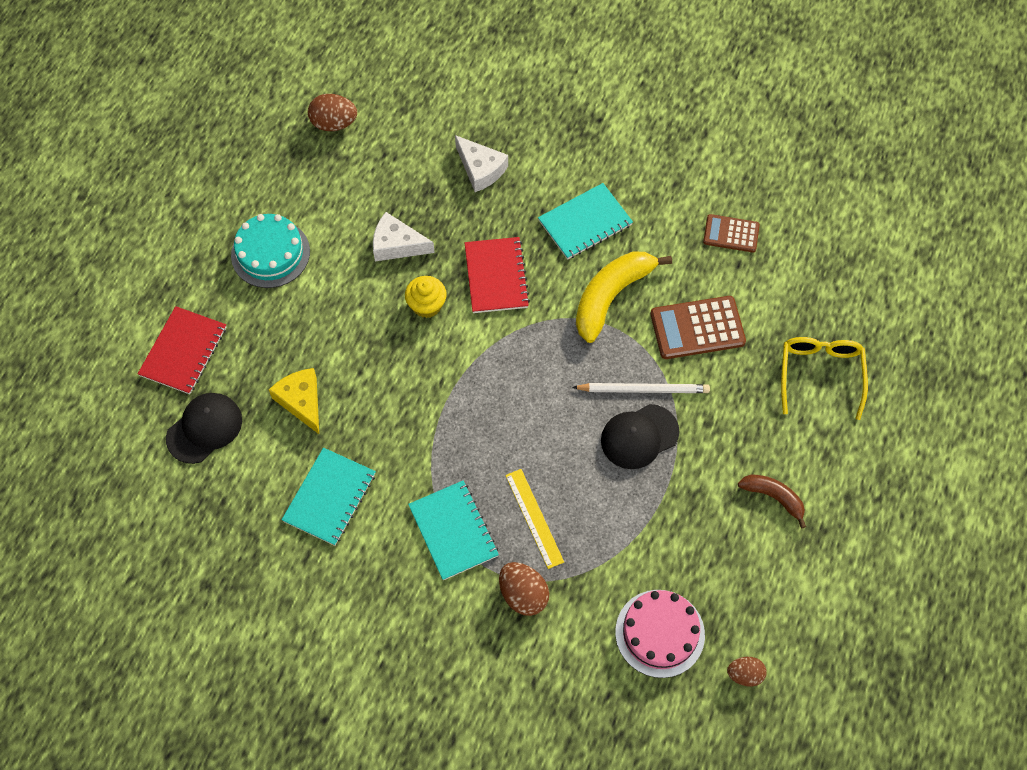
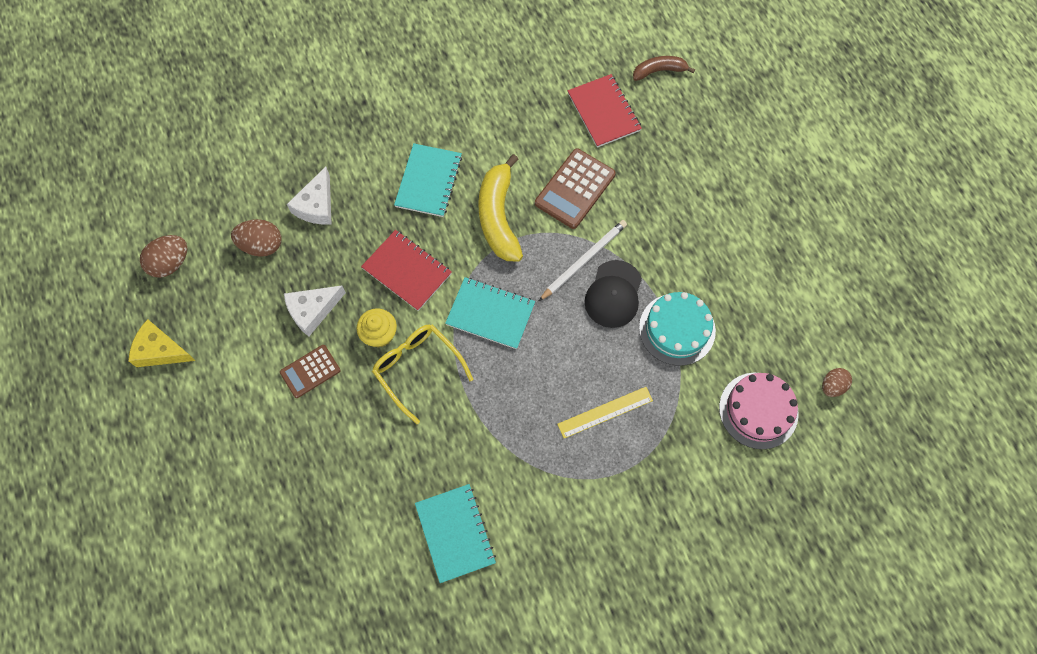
camera: 45 degrees left, 5 degrees up
red notebook [138,306,226,394] -> red notebook moved to [568,74,642,148]
black cap [166,393,242,464] -> none
turquoise cake [231,214,310,288] -> turquoise cake moved to [639,292,716,366]
yellow cheese [269,368,319,434] -> yellow cheese moved to [128,319,196,367]
turquoise notebook [408,481,499,580] -> turquoise notebook moved to [445,277,535,349]
white cheese [455,135,508,192] -> white cheese turned 105 degrees clockwise [287,167,332,225]
brown egg [499,562,549,616] -> brown egg moved to [231,219,282,257]
yellow ruler [505,469,564,569] -> yellow ruler turned 45 degrees counterclockwise [557,387,653,438]
brown calculator [703,214,760,252] -> brown calculator moved to [280,345,341,398]
brown banana [738,474,806,528] -> brown banana moved to [633,56,695,81]
yellow glasses [781,337,868,420] -> yellow glasses moved to [372,324,473,424]

